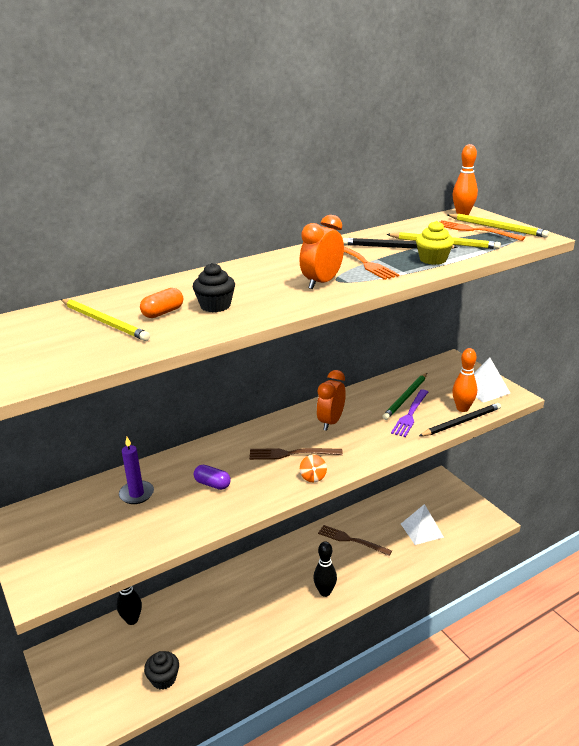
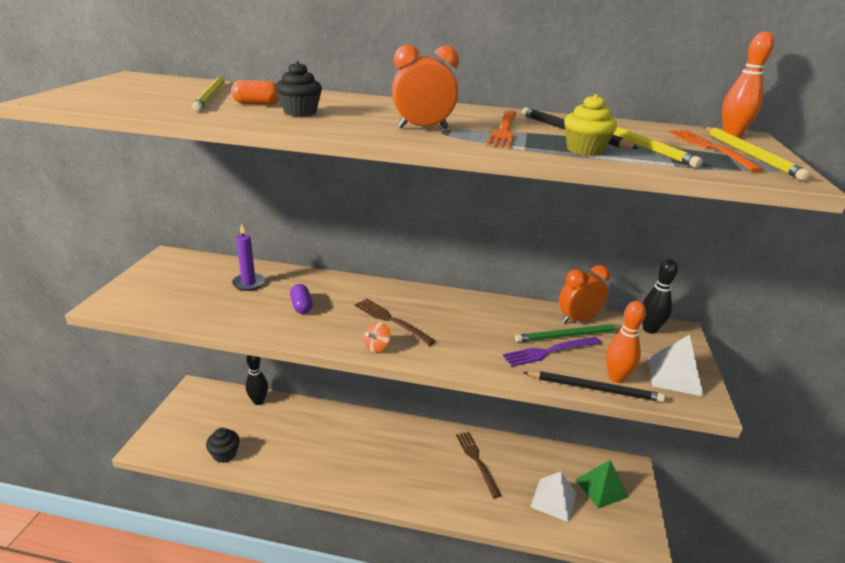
camera: 40 degrees right, 0 degrees up
black bowling pin [313,541,337,597] -> black bowling pin moved to [642,259,678,334]
orange clock [316,370,346,431] -> orange clock moved to [559,265,610,323]
none -> green pyramid [575,460,629,509]

